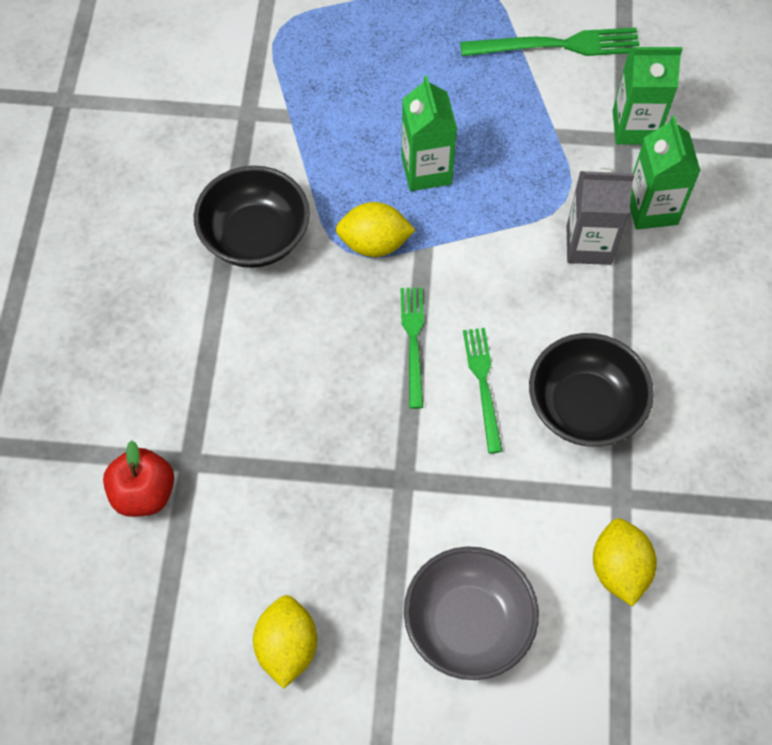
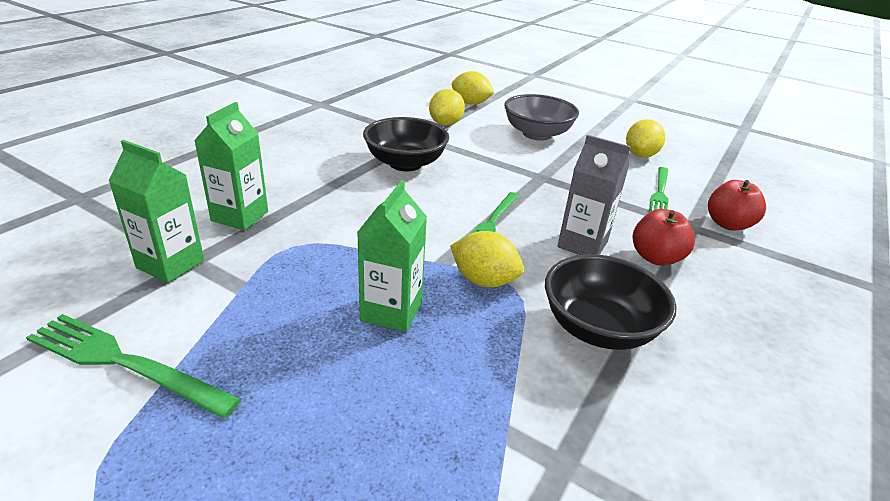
camera: 155 degrees left, 30 degrees down
green fork [463,328,502,453] -> green fork moved to [649,167,669,211]
grey carton [567,168,634,265] -> grey carton moved to [557,135,631,255]
none -> yellow lemon [452,71,494,105]
none -> red apple [633,209,695,266]

